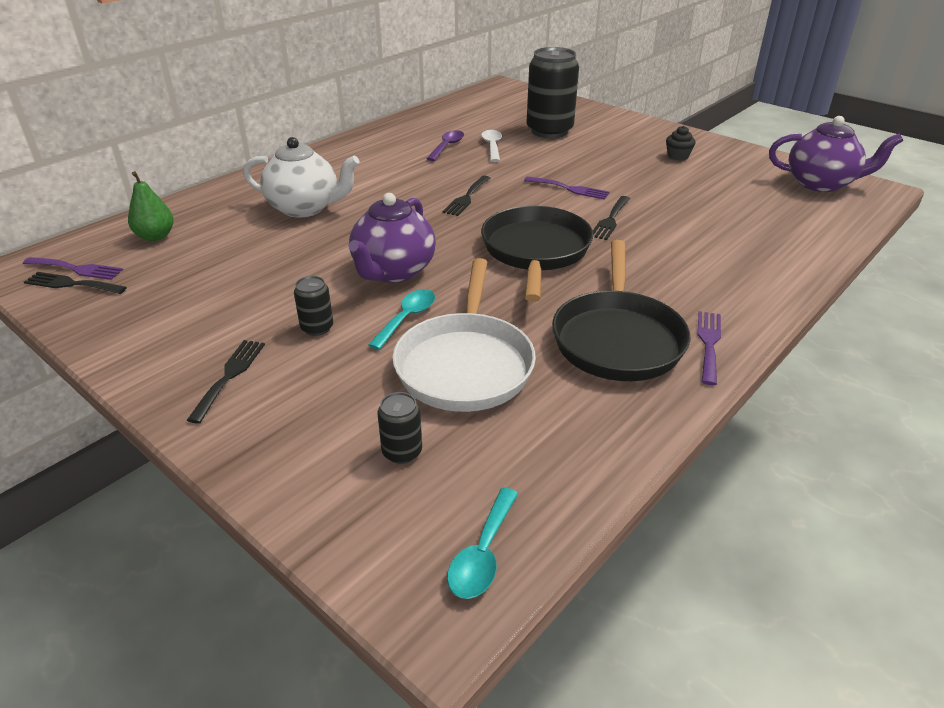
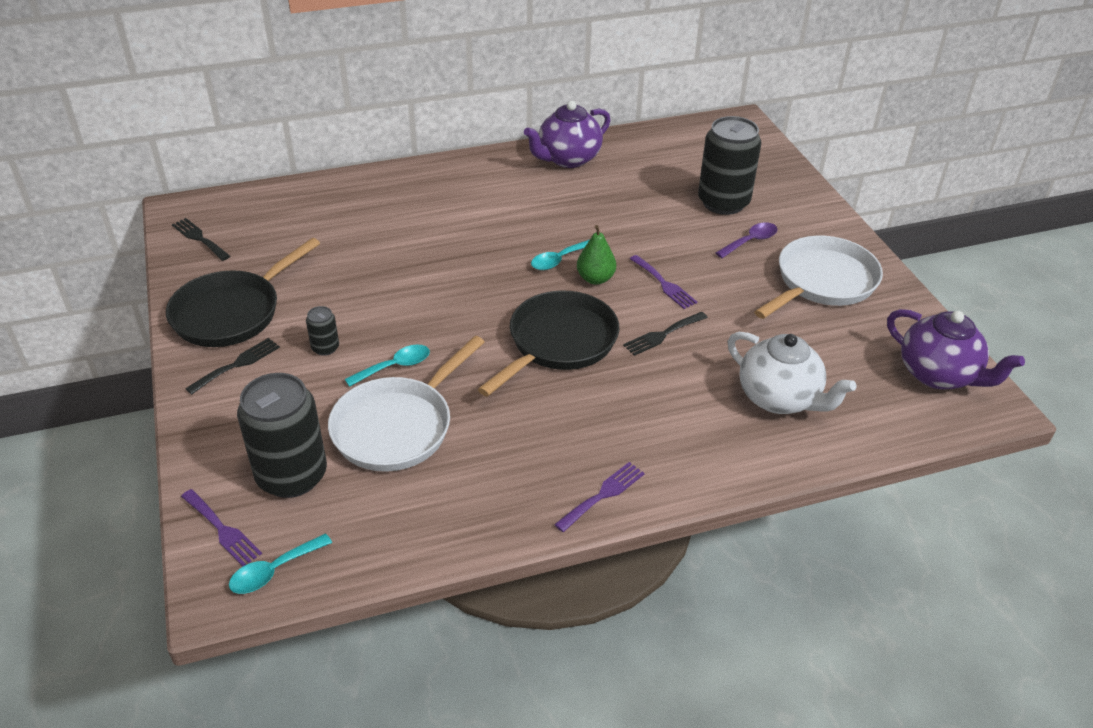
camera: 30 degrees right, 5 degrees up
purple fork [23,257,123,280] -> purple fork moved to [181,489,262,566]
green pear [128,171,174,241] -> green pear moved to [577,225,616,285]
white teapot [243,137,360,218] -> white teapot moved to [728,332,857,414]
purple teapot [349,193,436,283] -> purple teapot moved to [524,101,611,168]
black can [377,392,422,464] -> black can [237,373,327,498], size x2.24
purple spoon [427,130,464,161] -> purple spoon moved to [716,223,778,258]
black fork [443,176,490,216] -> turquoise spoon [531,240,589,270]
white spoon [481,130,502,162] -> none
black pan [552,240,690,381] -> black pan moved to [166,238,320,347]
black cupcake [666,126,696,160] -> white pan [754,236,883,319]

